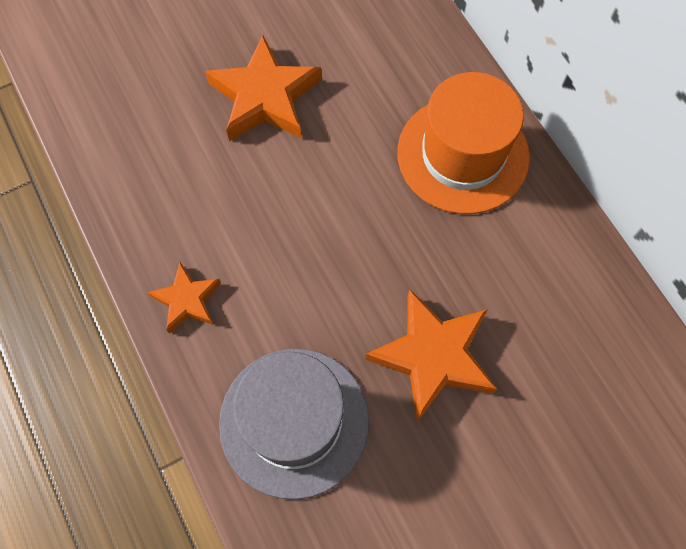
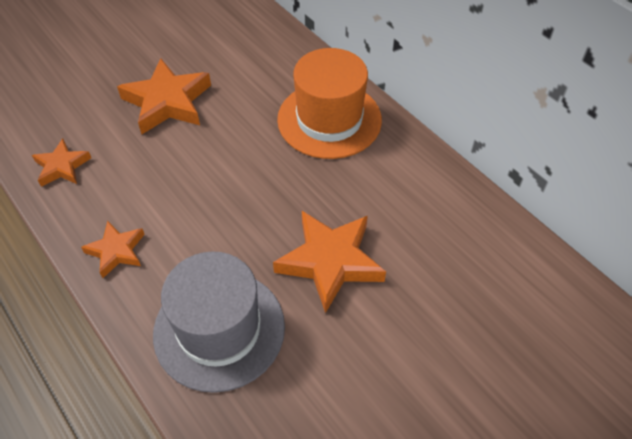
camera: 10 degrees left, 15 degrees down
none -> orange star [32,139,91,187]

